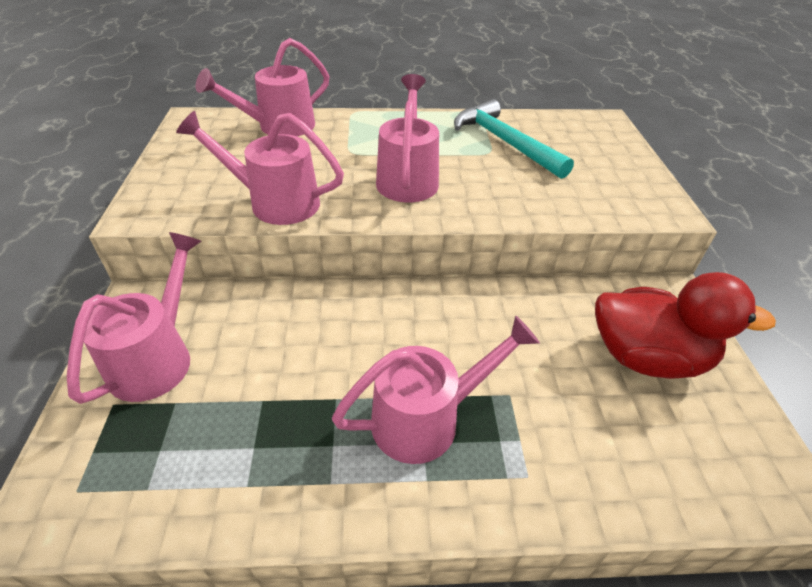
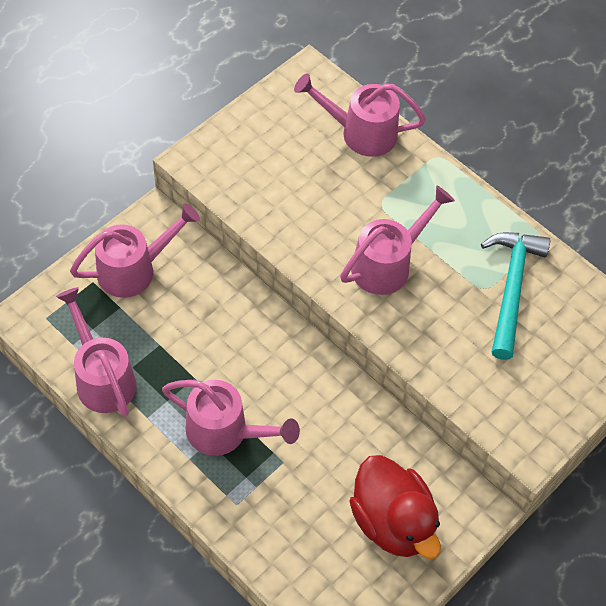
camera: 45 degrees right, 15 degrees up
pink watering can [176,111,344,225] -> pink watering can moved to [56,287,137,417]

